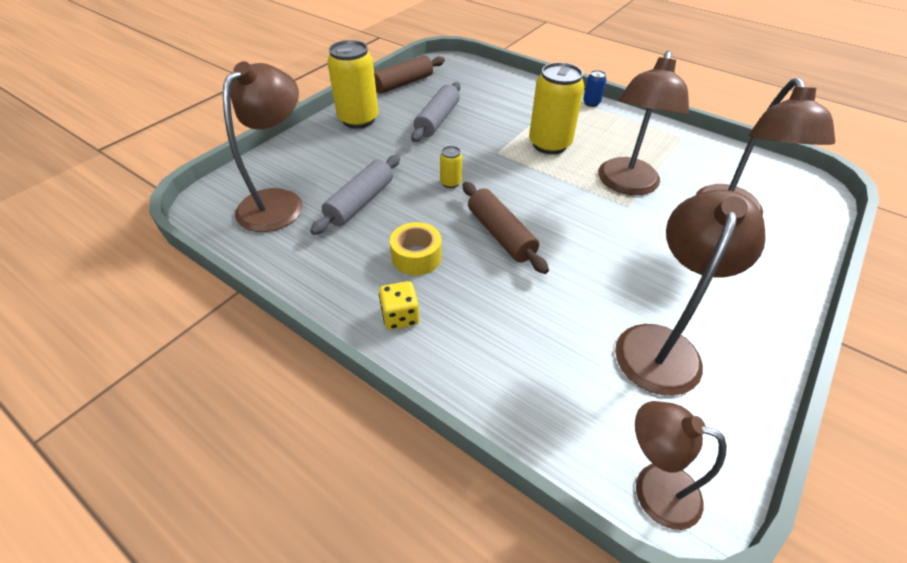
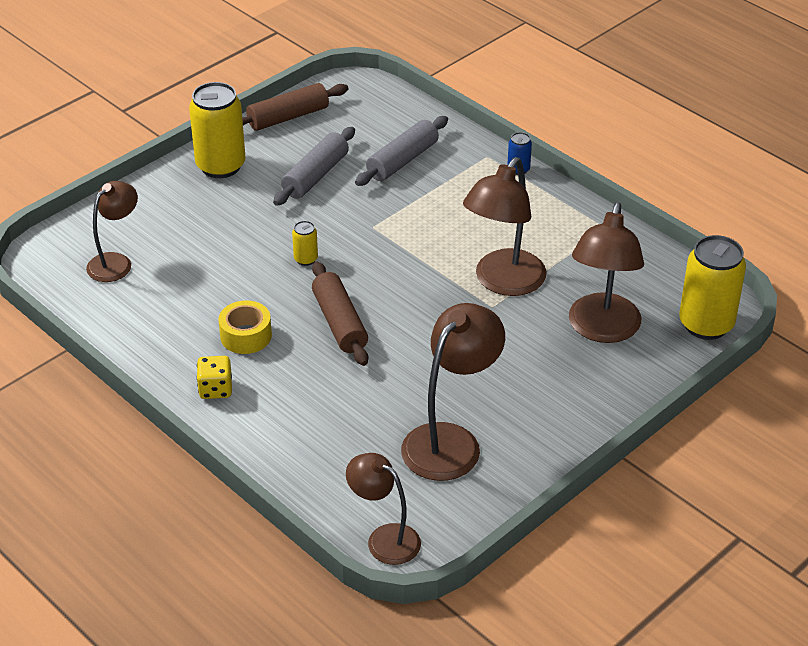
camera: 10 degrees right, 5 degrees down
brown lamp [223,61,302,232] -> brown lamp [86,181,138,282], size x0.64
grey rolling pin [310,155,400,235] -> grey rolling pin moved to [355,116,448,186]
yellow can [529,62,584,154] -> yellow can moved to [679,235,746,340]

